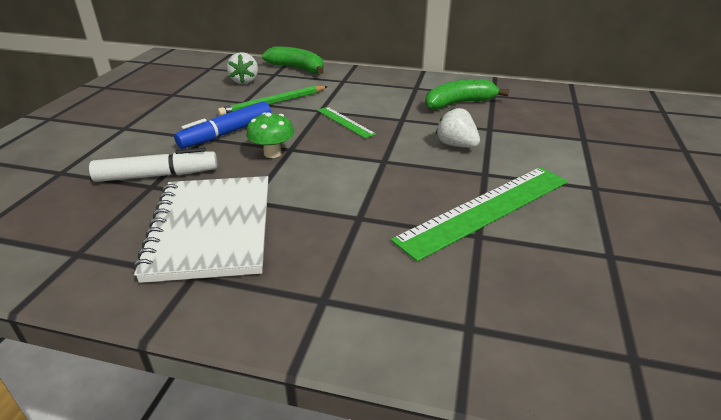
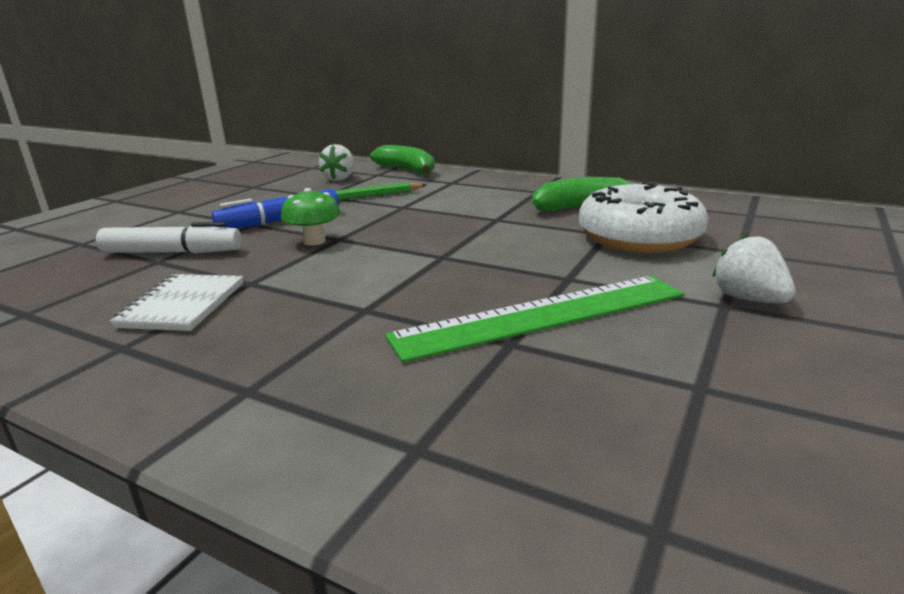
camera: 15 degrees right, 10 degrees down
white notebook [133,176,268,283] -> white notebook [110,274,243,331], size x0.58
green ruler [317,107,376,138] -> none
white strawberry [436,107,480,148] -> white strawberry moved to [712,234,796,303]
none -> white donut [579,181,708,253]

